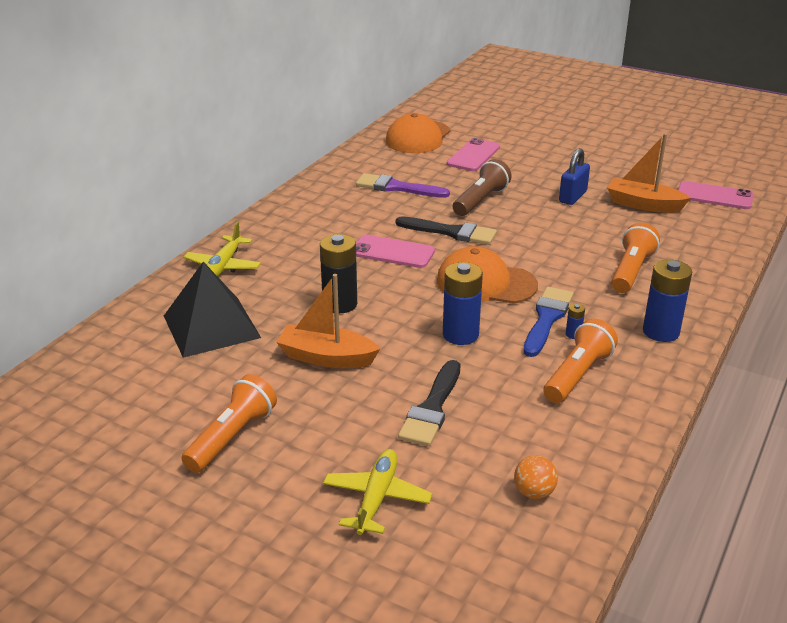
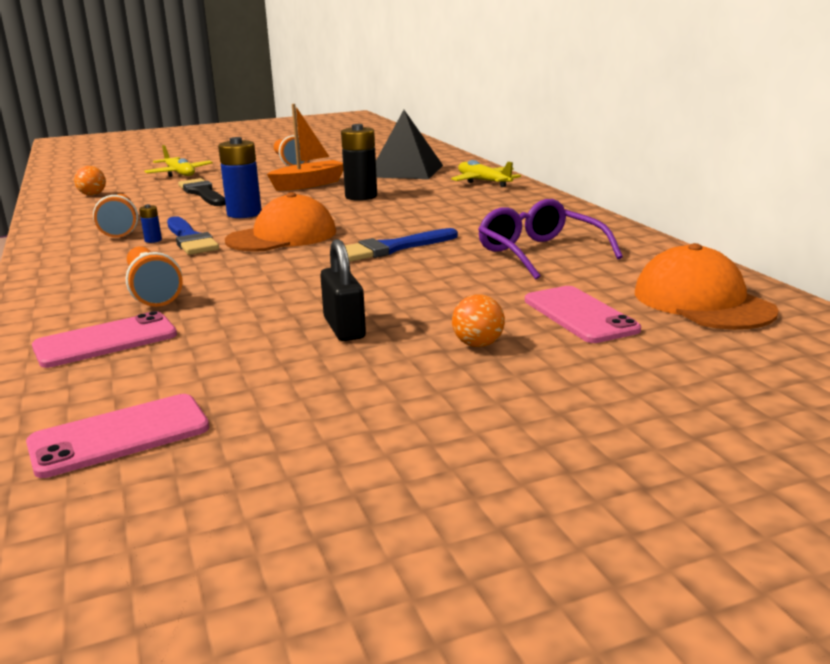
camera: 130 degrees right, 10 degrees down
purple brush [356,173,450,198] -> purple glasses [478,199,623,280]
pink phone [356,235,435,268] -> pink phone moved to [32,311,177,368]
black brush [396,216,497,245] -> blue brush [345,228,458,262]
brown flashlight [453,159,512,216] -> none
blue padlock [559,148,590,205] -> black padlock [320,239,366,341]
orange boat [607,133,691,213] -> none
blue battery [643,259,692,342] -> none
none -> orange ball [452,295,505,347]

